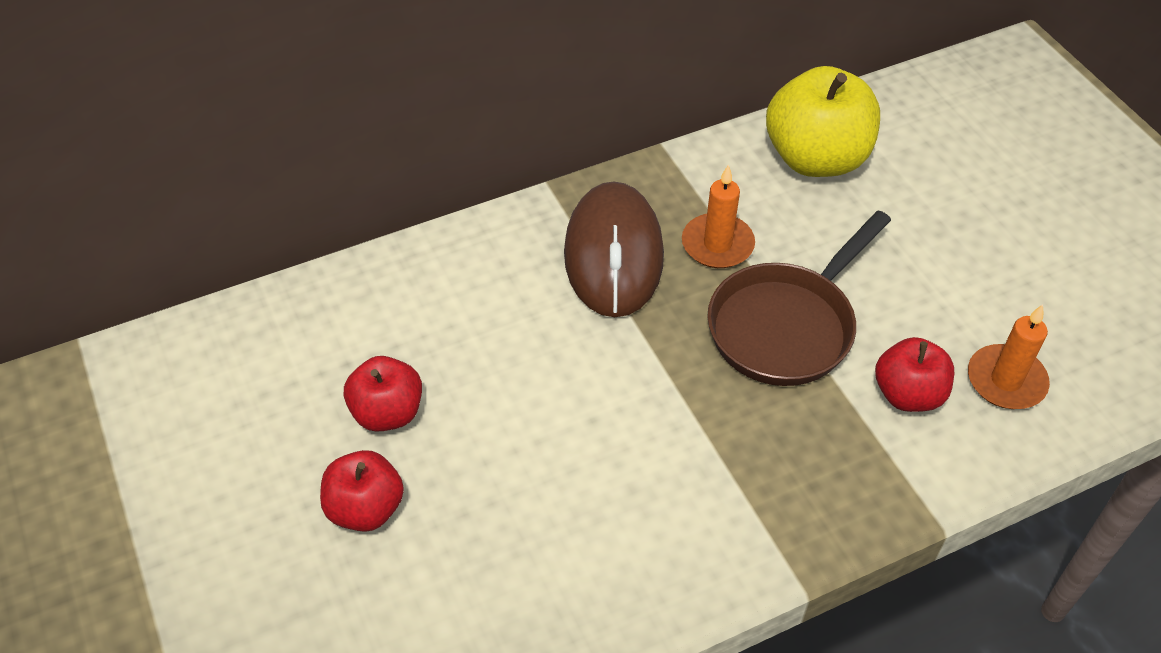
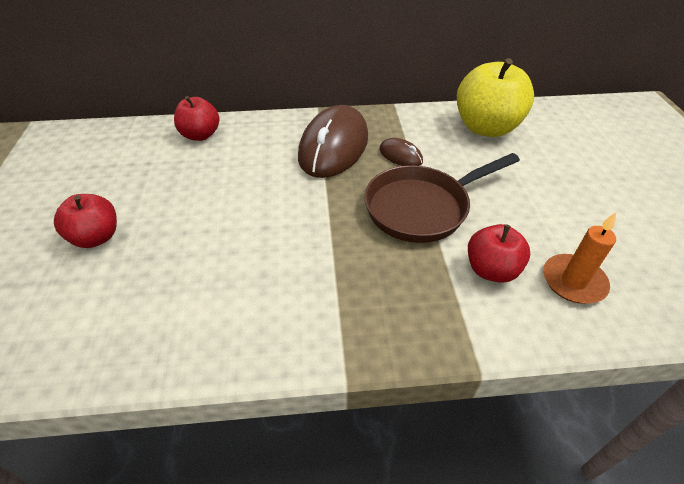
camera: 20 degrees right, 5 degrees down
red apple [344,356,422,432] -> red apple moved to [174,96,219,141]
orange candle [682,164,755,268] -> brown mouse [379,138,423,166]

